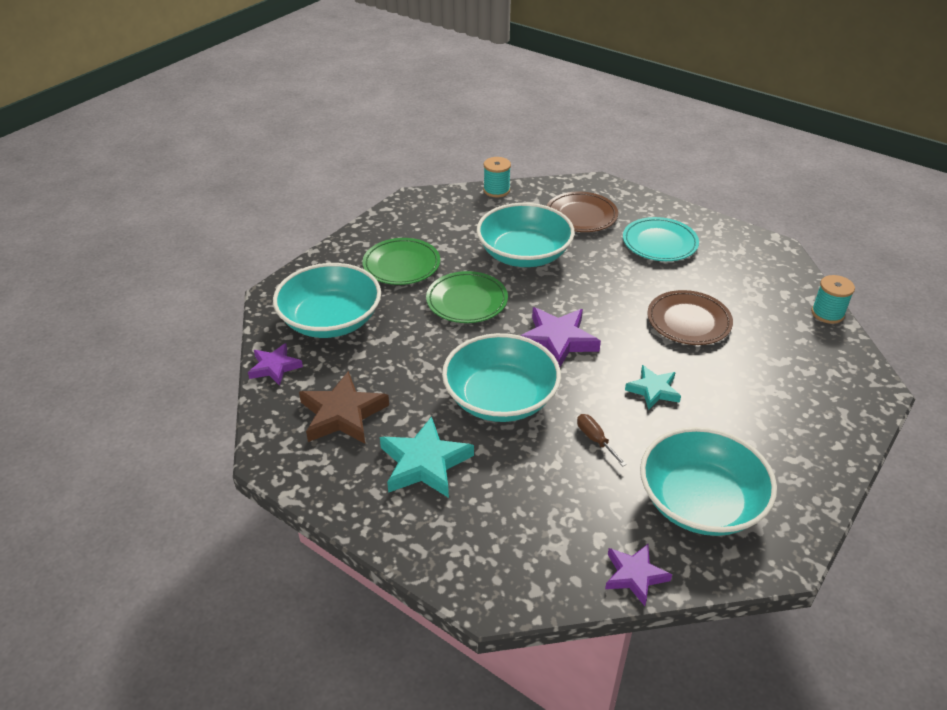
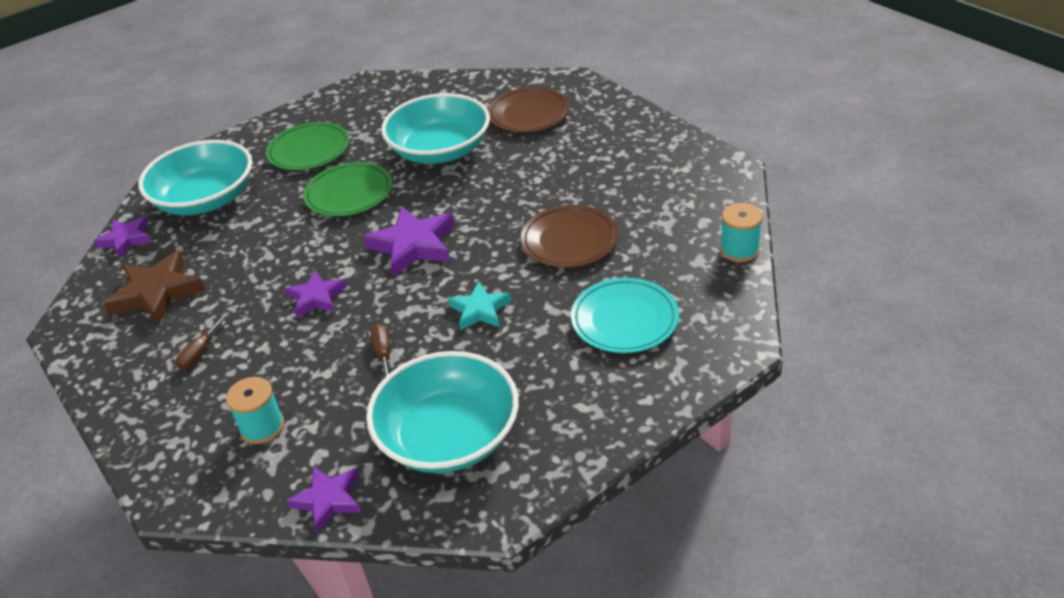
camera: 20 degrees right, 0 degrees up
turquoise star [380,416,474,498] -> brown screwdriver [176,312,229,370]
turquoise bowl [442,333,561,422] -> purple star [285,270,347,318]
turquoise spool [483,157,511,197] -> turquoise spool moved to [226,377,284,444]
turquoise plate [623,217,699,261] -> turquoise plate moved to [571,278,679,353]

